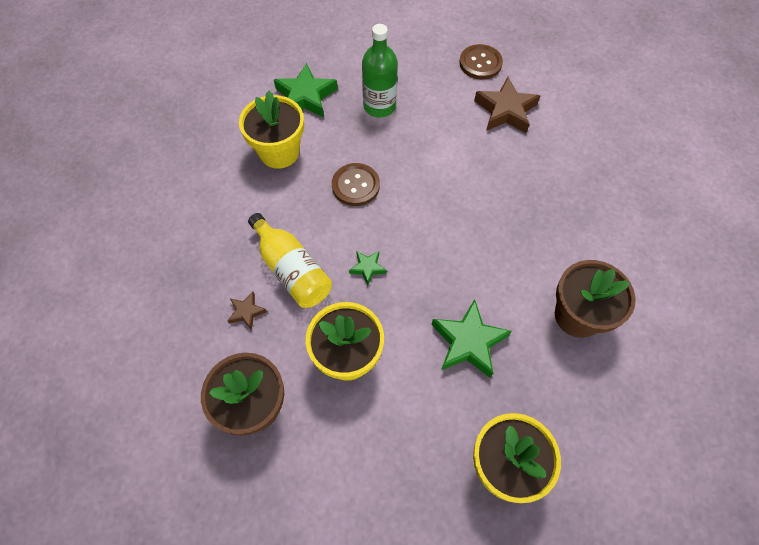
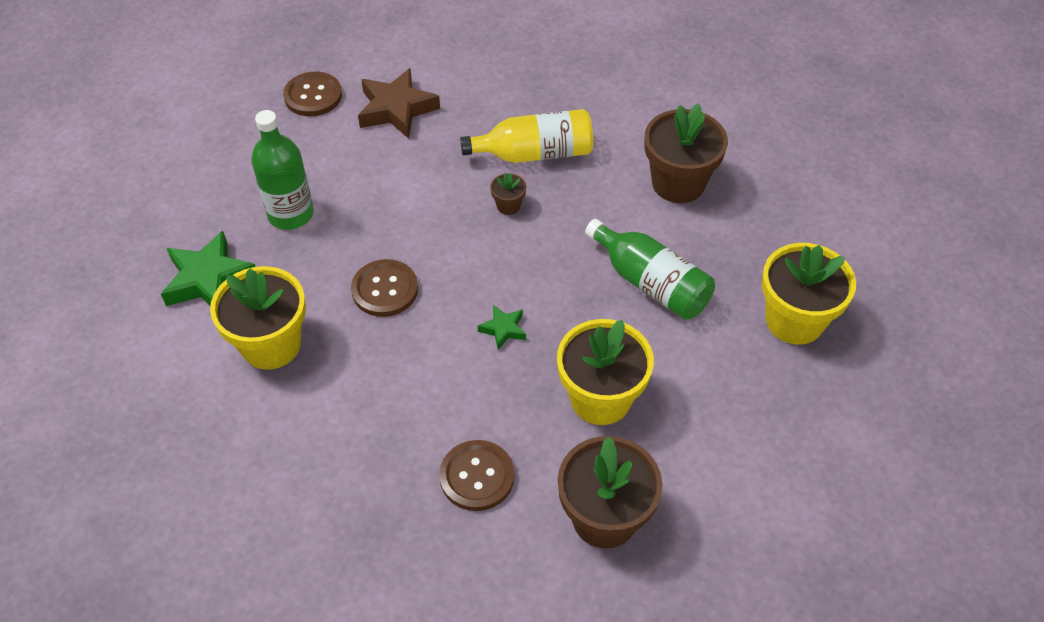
camera: 60 degrees left, 10 degrees down
brown star [227,292,267,330] -> brown button [439,440,514,511]
yellow bottle [248,213,332,308] -> yellow bottle moved to [460,109,593,163]
green star [432,299,512,378] -> green bottle [585,219,715,320]
none -> brown flower pot [490,173,526,215]

